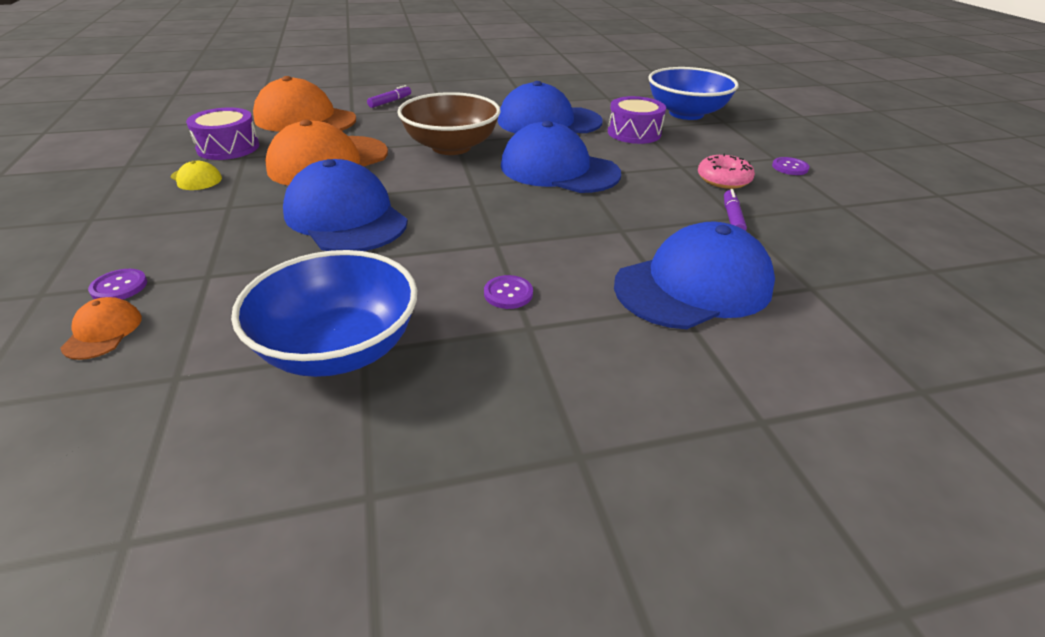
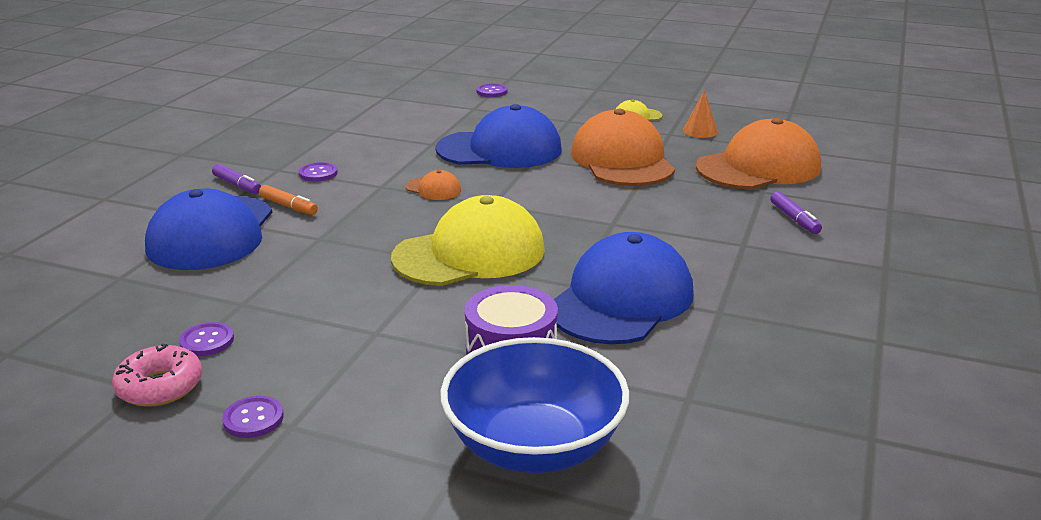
camera: 125 degrees right, 10 degrees down
orange cap [61,297,142,360] -> orange cap moved to [406,170,461,200]
purple drum [186,108,259,160] -> orange cone [683,90,718,138]
blue bowl [231,250,417,377] -> none
brown bowl [397,92,501,155] -> none
blue cap [501,121,621,193] -> yellow cap [391,195,545,286]
pink donut [698,154,755,189] -> pink donut moved to [112,344,202,407]
purple marker [724,189,747,231] -> purple marker moved to [212,164,261,194]
none -> purple button [179,322,234,356]
none -> orange marker [259,185,318,215]

